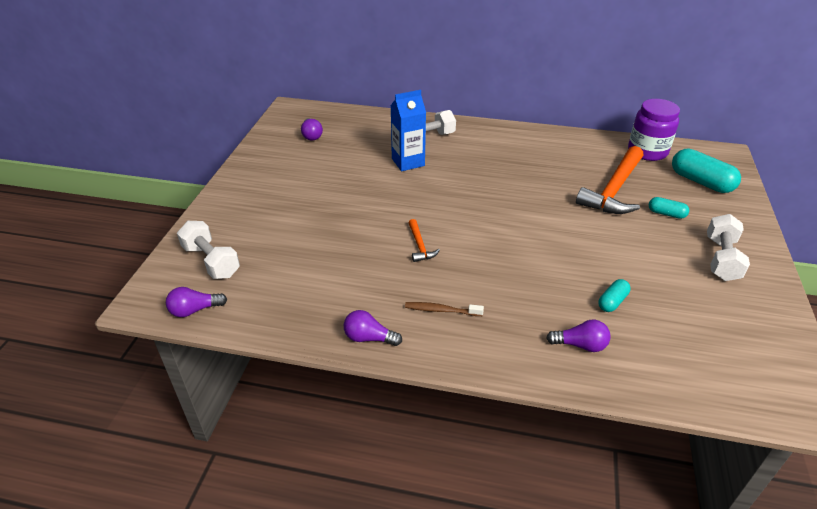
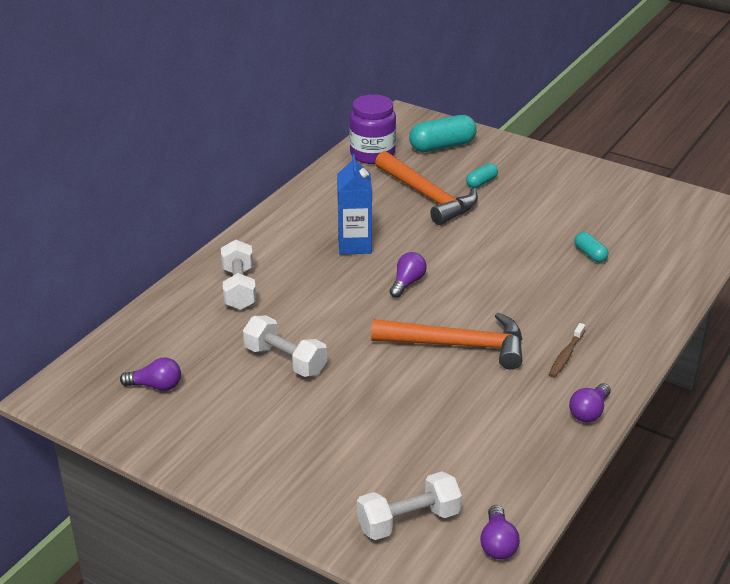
camera: 70 degrees left, 5 degrees down
blue carton [391,90,426,171] -> blue carton moved to [337,154,372,255]
orange hammer [409,219,440,262] -> orange hammer [371,312,523,370], size x2.17
purple light bulb [546,320,610,352] -> purple light bulb moved to [390,252,427,298]
white dumbbell [707,214,750,281] -> white dumbbell moved to [243,315,327,377]

